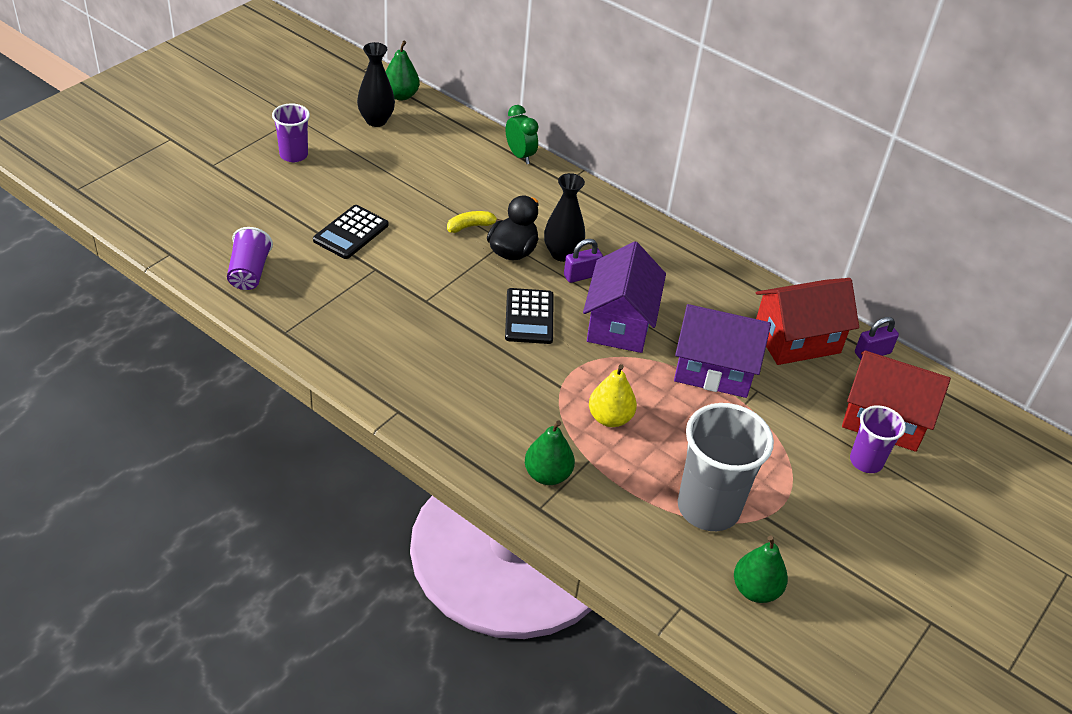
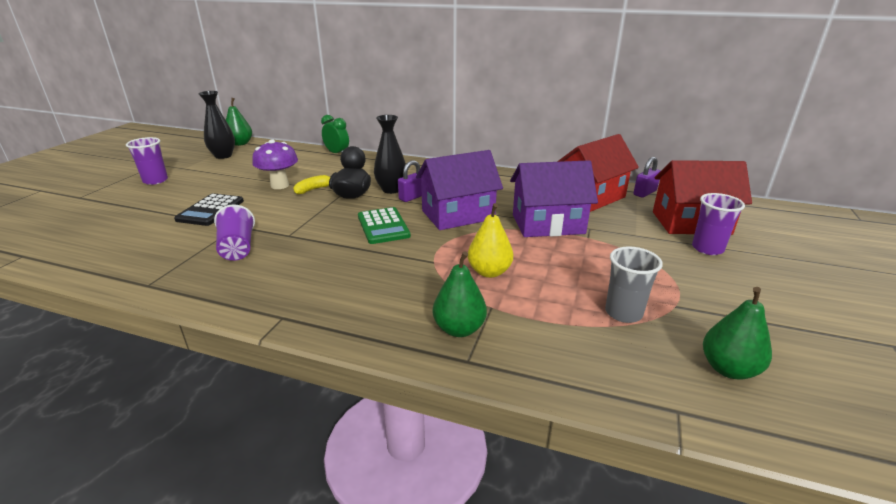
camera: 15 degrees left, 15 degrees down
purple cup [227,227,273,290] -> purple cup moved to [214,204,255,261]
black calculator [505,288,553,344] -> green calculator [358,207,411,244]
purple house [583,241,666,353] -> purple house turned 75 degrees clockwise [416,150,503,230]
grey cup [678,403,774,531] -> grey cup [605,246,663,323], size x0.56
none -> purple mushroom [252,139,298,189]

